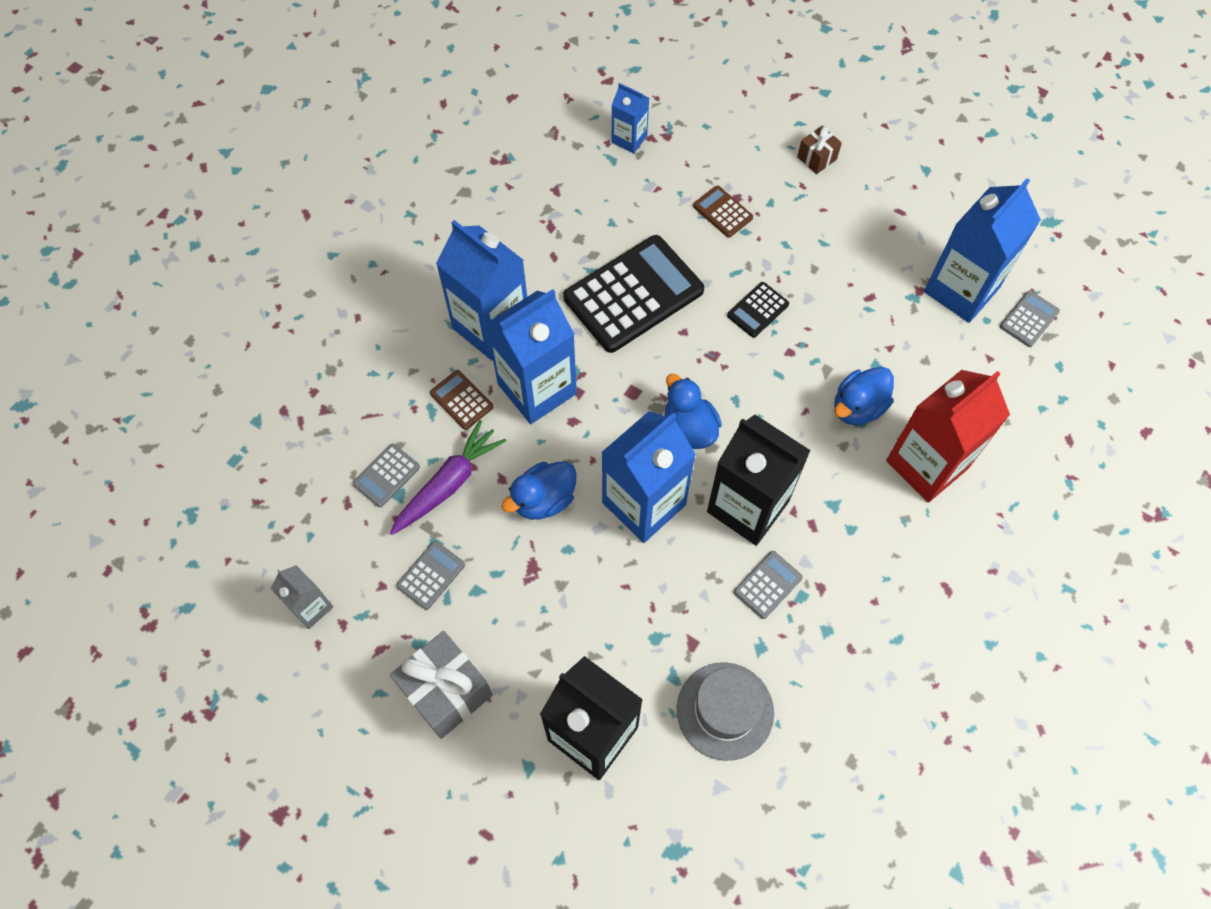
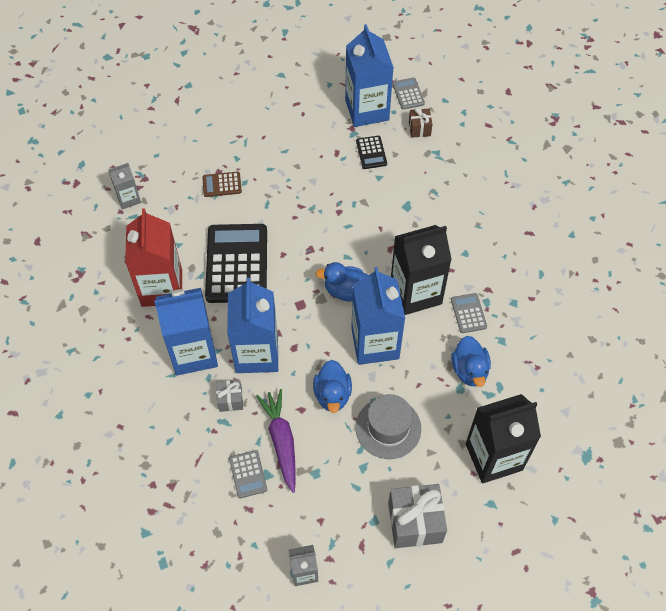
camera: 55 degrees left, 5 degrees down
grey calculator [396,541,465,610] -> none
brown calculator [430,370,494,430] -> grey gift [216,380,243,412]
blue carton [612,83,649,154] -> grey carton [108,163,141,209]
grey hat [677,663,774,761] -> grey hat moved to [356,394,421,459]
black calculator [727,282,789,338] -> black calculator moved to [356,136,387,169]
brown gift [797,126,842,174] -> brown gift moved to [409,107,433,138]
blue duck [834,367,894,425] -> blue duck moved to [451,336,491,387]
red carton [886,370,1010,502] -> red carton moved to [125,208,182,307]

